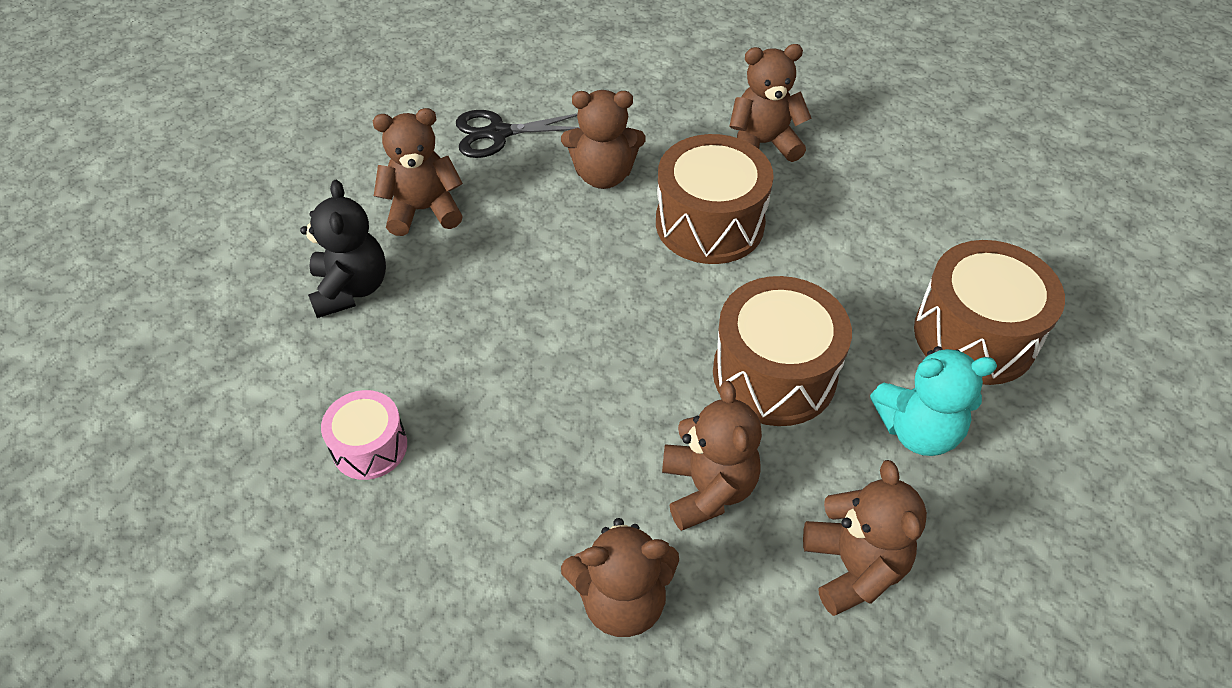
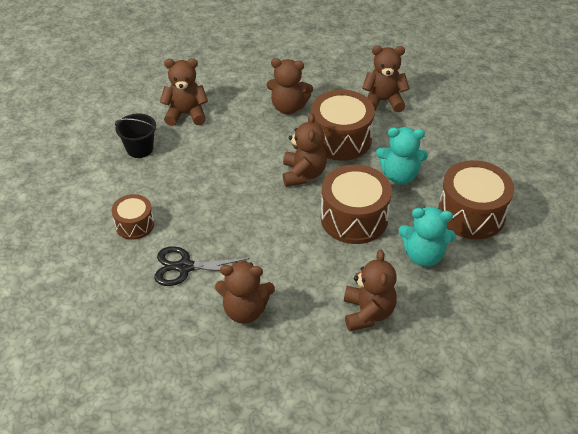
camera: 10 degrees right, 5 degrees down
black teddy bear [300,180,386,318] -> black bucket [115,114,156,158]
pink drum [321,390,407,480] -> brown drum [112,194,154,240]
black scissors [456,110,580,158] -> black scissors moved to [154,246,250,286]
brown teddy bear [662,381,762,531] -> brown teddy bear moved to [283,113,327,187]
none -> turquoise teddy bear [376,127,428,184]

